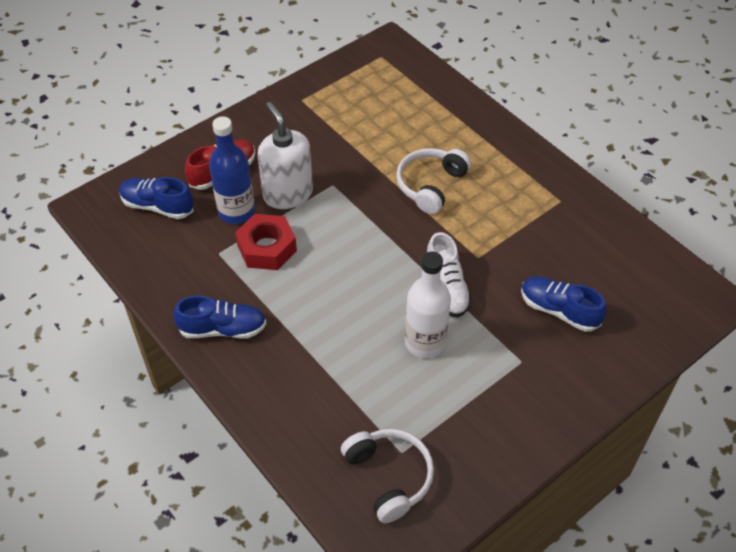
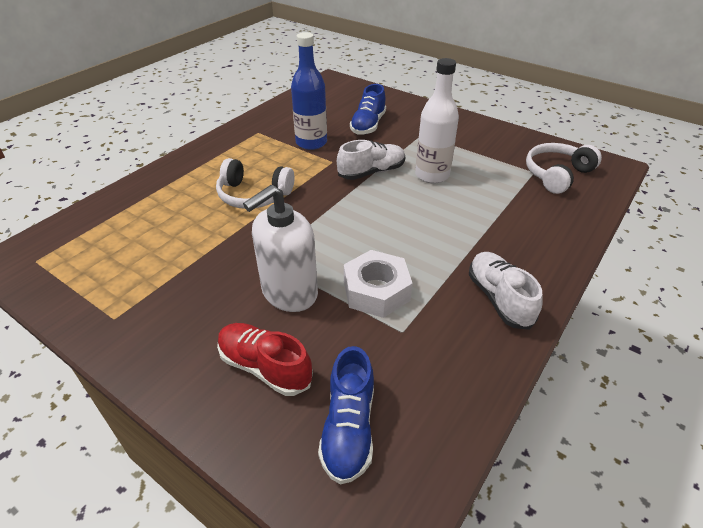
camera: 105 degrees left, 10 degrees down
blue shoe [173,295,267,339] -> white shoe [469,252,542,330]
blue bottle [209,116,255,224] -> blue bottle moved to [291,32,327,150]
red nut [235,214,297,270] -> white nut [344,250,413,318]

